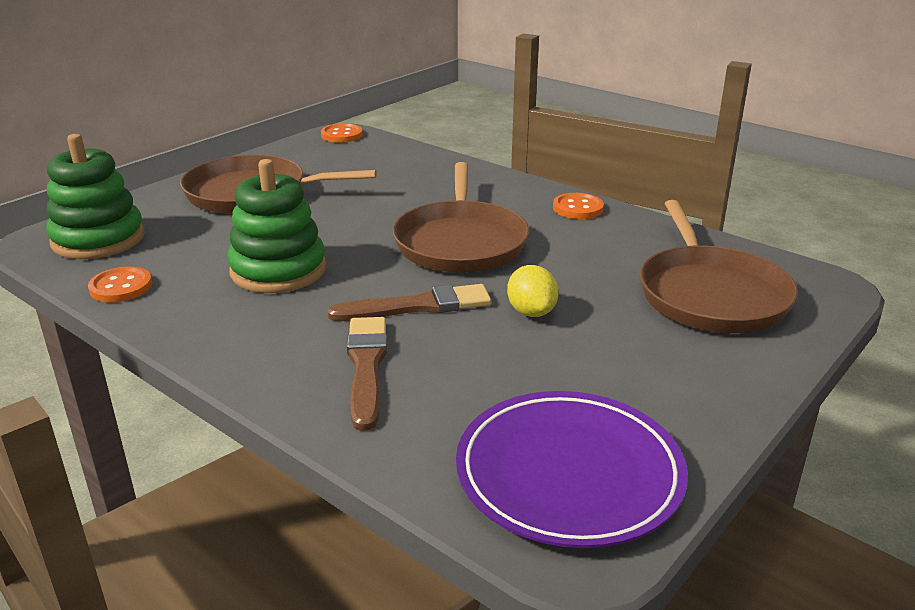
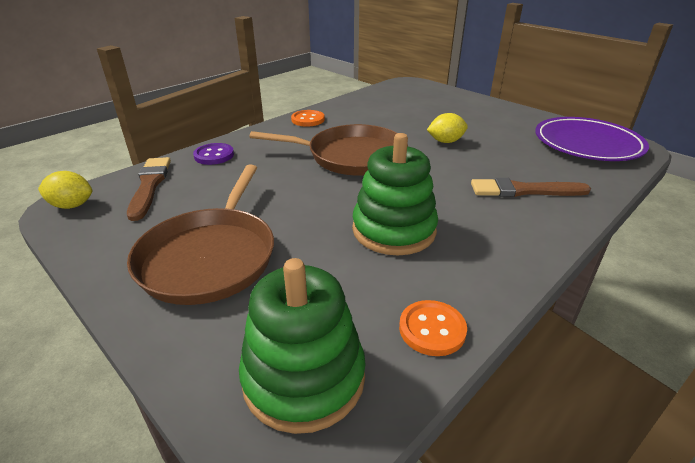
camera: 85 degrees left, 5 degrees up
orange button [321,123,363,143] -> yellow lemon [38,171,92,209]
brown brush [327,284,491,321] -> brown brush moved to [127,157,171,221]
brown pan [640,200,798,333] -> none
none -> purple button [193,143,234,165]

